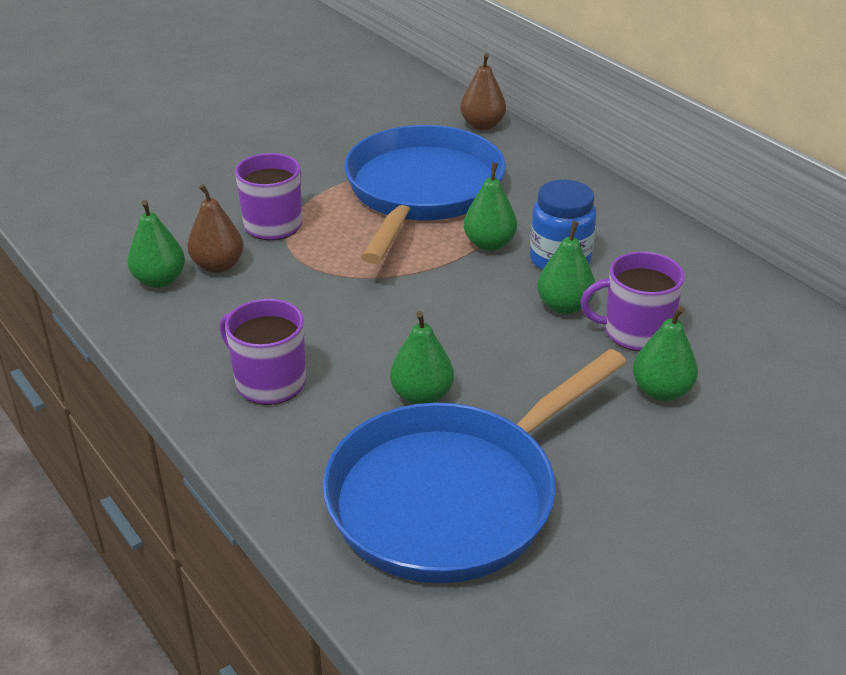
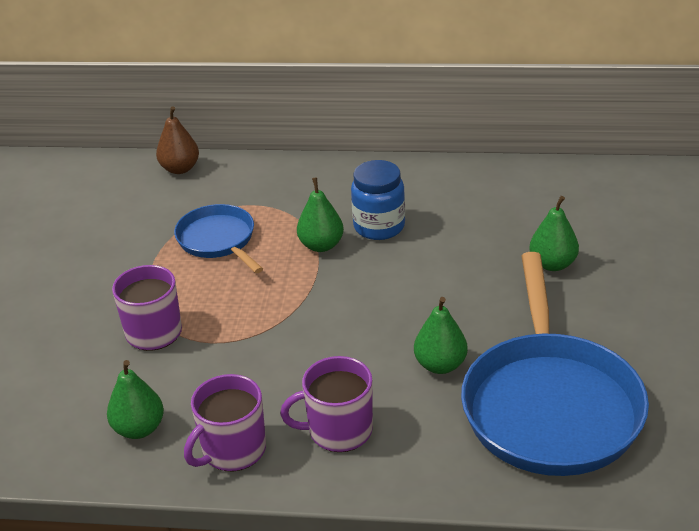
camera: 45 degrees left, 0 degrees up
brown pear [187,184,244,273] -> none
blue pan [344,125,506,264] -> blue pan [174,204,263,273], size x0.54
green pear [537,221,595,314] -> none
purple mug [580,251,685,351] -> purple mug moved to [184,374,266,471]

